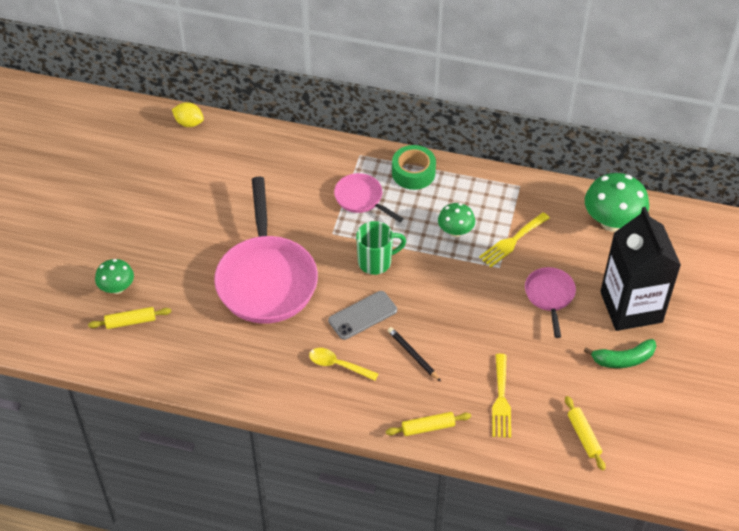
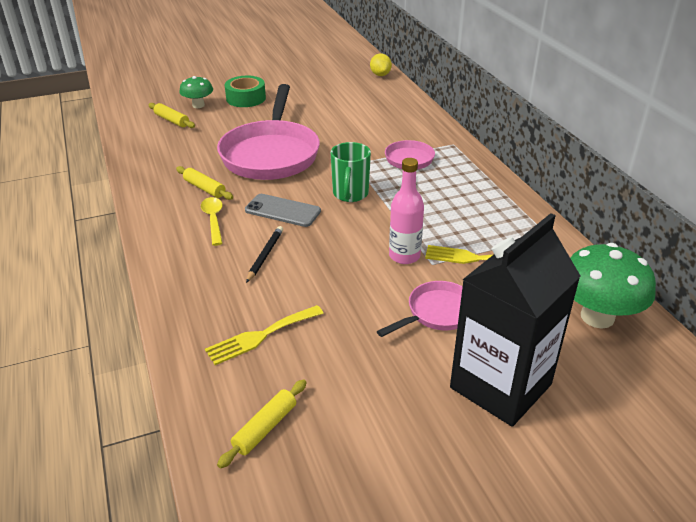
camera: 55 degrees right, 15 degrees down
pink pan [214,177,318,324] -> pink pan turned 45 degrees counterclockwise [217,84,320,180]
green mug [356,221,406,275] -> green mug turned 60 degrees clockwise [331,142,371,202]
yellow rolling pin [386,412,471,436] -> yellow rolling pin moved to [176,166,233,200]
green tape [392,145,436,190] -> green tape moved to [225,76,266,107]
green mushroom [438,203,475,237] -> none
green banana [584,339,656,368] -> none
none -> pink bottle [389,158,424,264]

